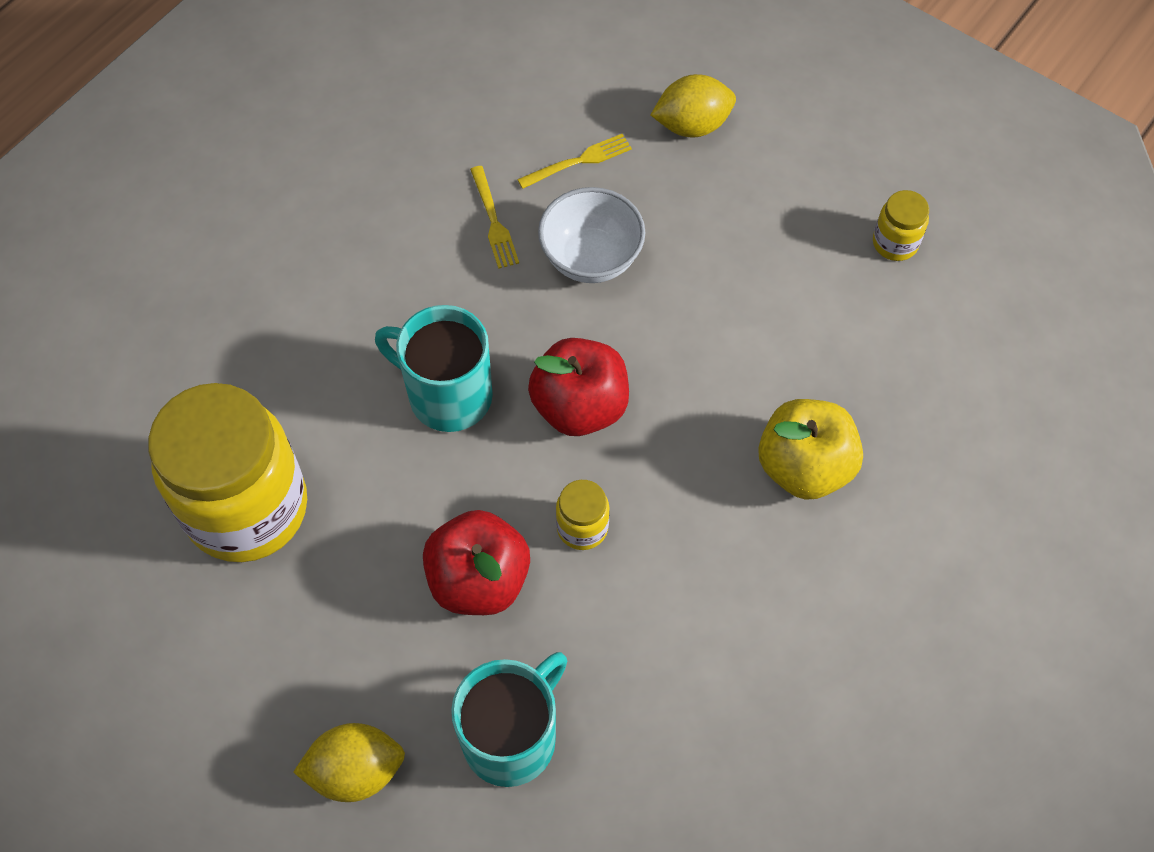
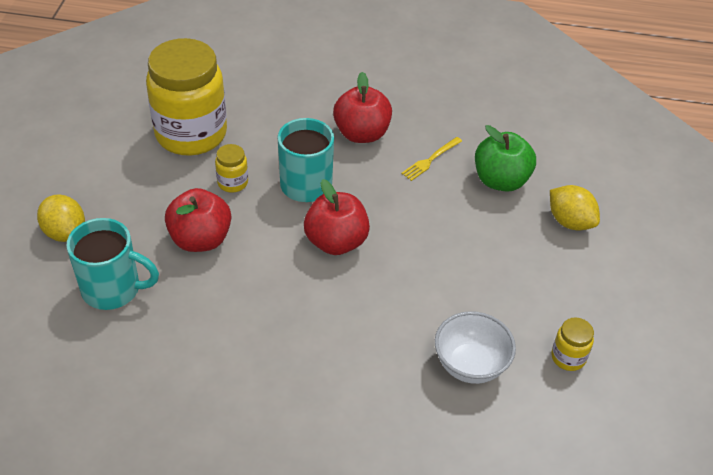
camera: 60 degrees right, 15 degrees down
yellow fork [517,134,632,189] -> green apple [475,125,536,192]
white bowl [538,187,645,283] -> white bowl moved to [435,311,516,384]
yellow jar [556,480,610,550] -> yellow jar moved to [215,144,248,193]
yellow apple [758,399,863,500] -> none
none -> red apple [333,72,392,143]

